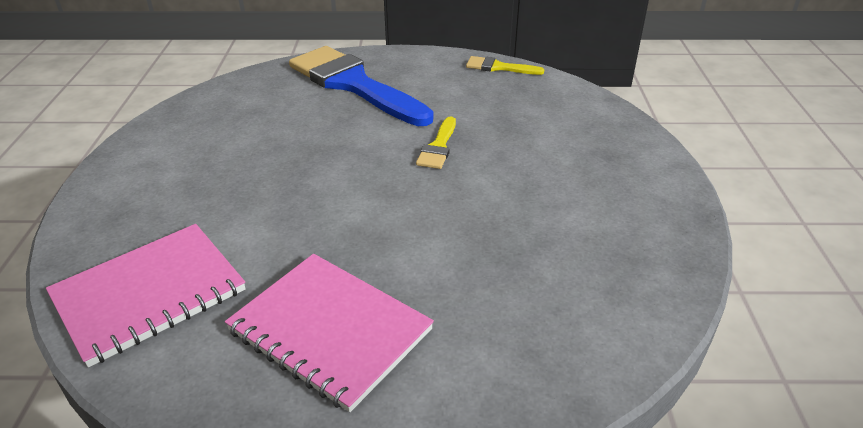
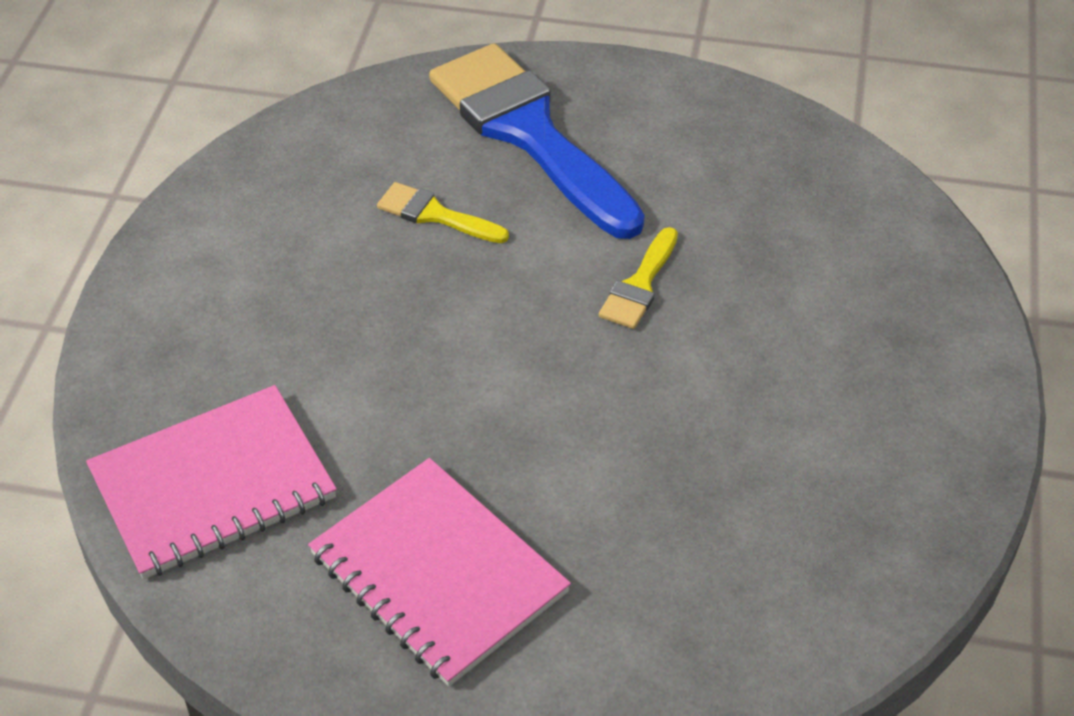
camera: 10 degrees right, 10 degrees up
yellow brush [466,56,544,75] -> yellow brush moved to [377,182,509,243]

